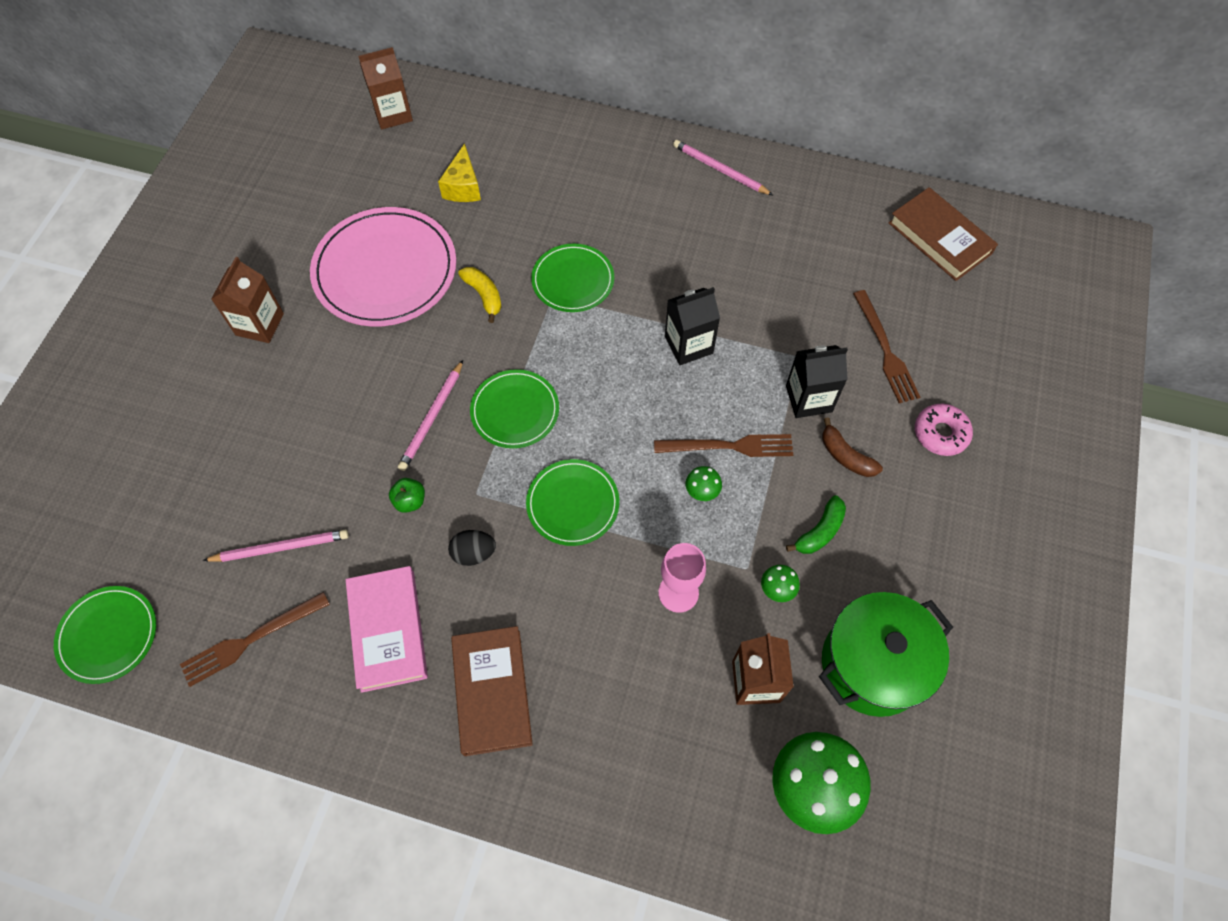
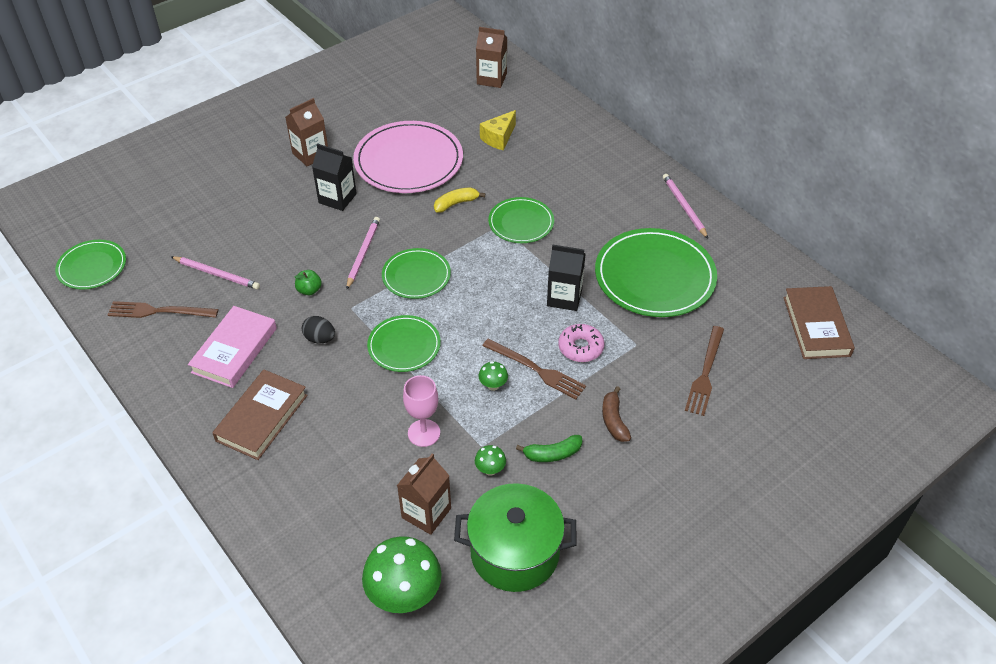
camera: 35 degrees right, 15 degrees down
pink pencil [398,360,463,471] -> pink pencil turned 135 degrees clockwise [346,217,380,290]
yellow banana [458,267,502,323] -> yellow banana turned 120 degrees counterclockwise [434,187,485,213]
black carton [786,345,848,418] -> black carton moved to [312,144,357,211]
pink donut [915,404,973,456] -> pink donut moved to [558,324,604,362]
none -> green plate [595,228,717,317]

